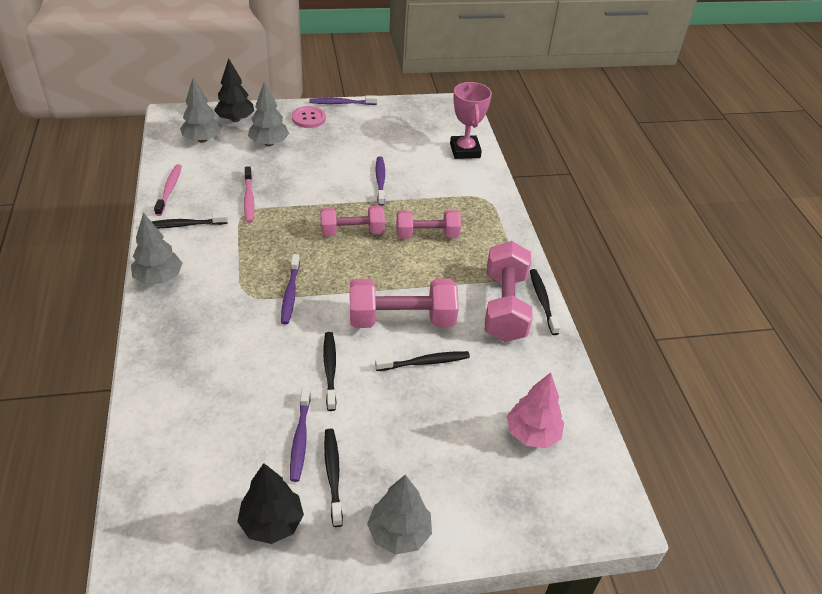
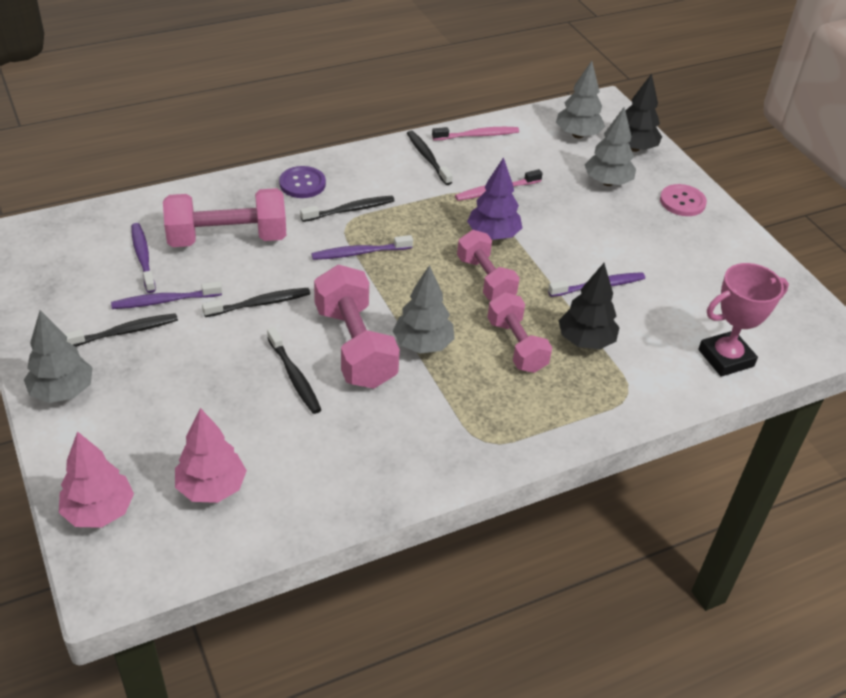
camera: 75 degrees right, 0 degrees up
grey tree [131,213,182,284] -> grey tree moved to [393,265,455,354]
black tree [237,463,304,544] -> black tree moved to [558,263,620,349]
purple toothbrush [309,95,378,105] -> purple toothbrush moved to [131,223,156,293]
pink dumbbell [485,241,532,342] -> pink dumbbell moved to [163,188,286,247]
black toothbrush [530,269,560,335] -> black toothbrush moved to [300,196,395,222]
none -> pink tree [59,431,134,528]
none -> purple button [279,166,326,198]
none -> purple tree [467,157,522,240]

